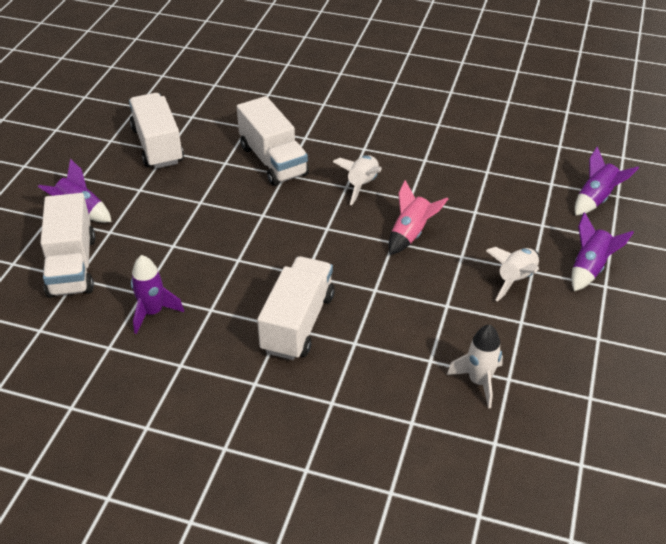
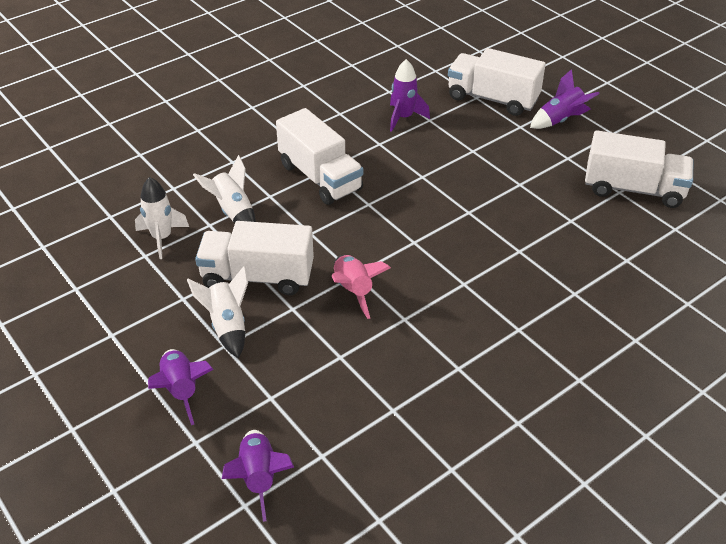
camera: 125 degrees right, 0 degrees up
white truck [237,96,309,186] -> white truck moved to [195,221,314,295]
white rocket [333,155,382,205] -> white rocket moved to [193,155,256,223]

